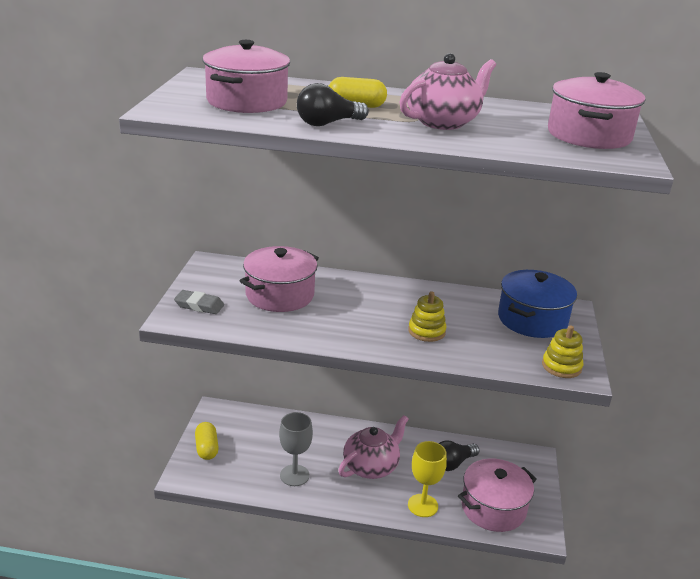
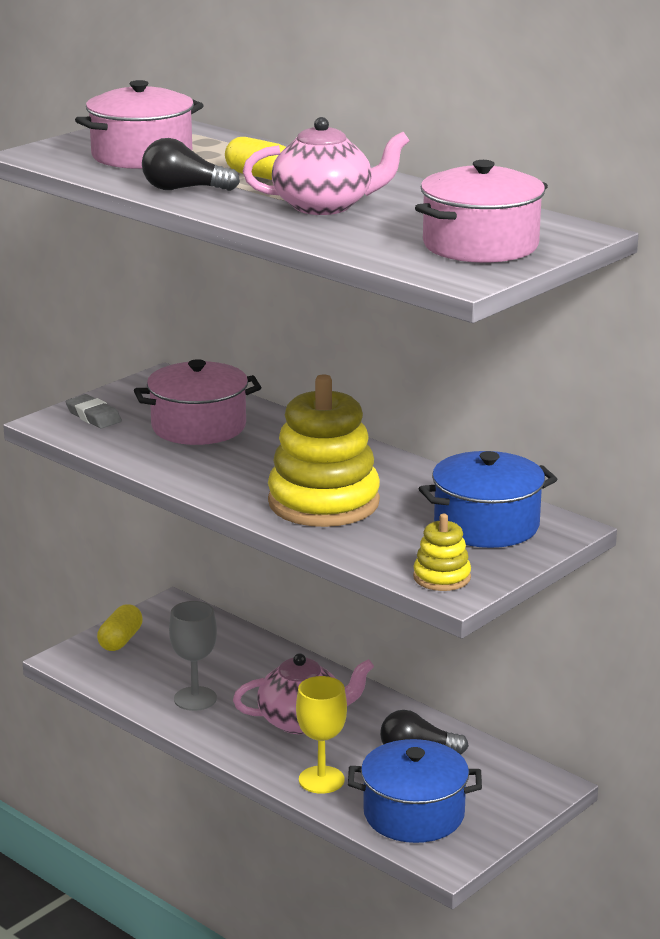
camera: 35 degrees right, 5 degrees down
yellow stacking toy [408,291,446,342] -> yellow stacking toy [268,374,380,527], size x2.09
pink pot [458,459,537,532] -> blue pot [348,739,482,843]

